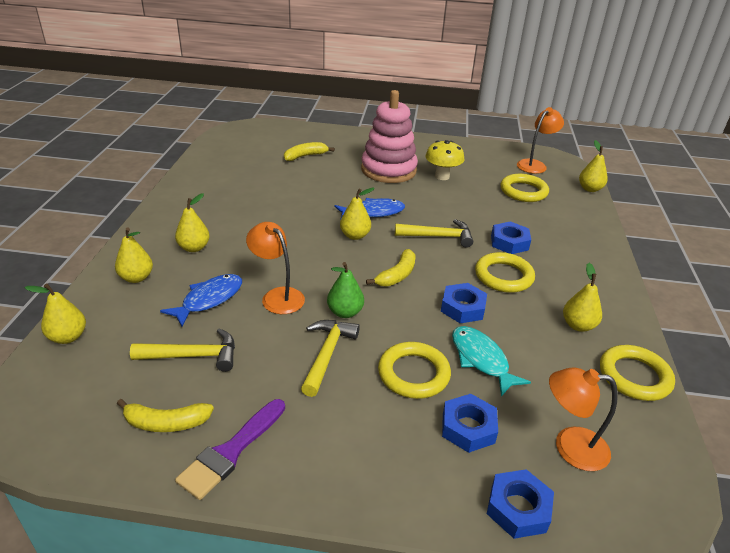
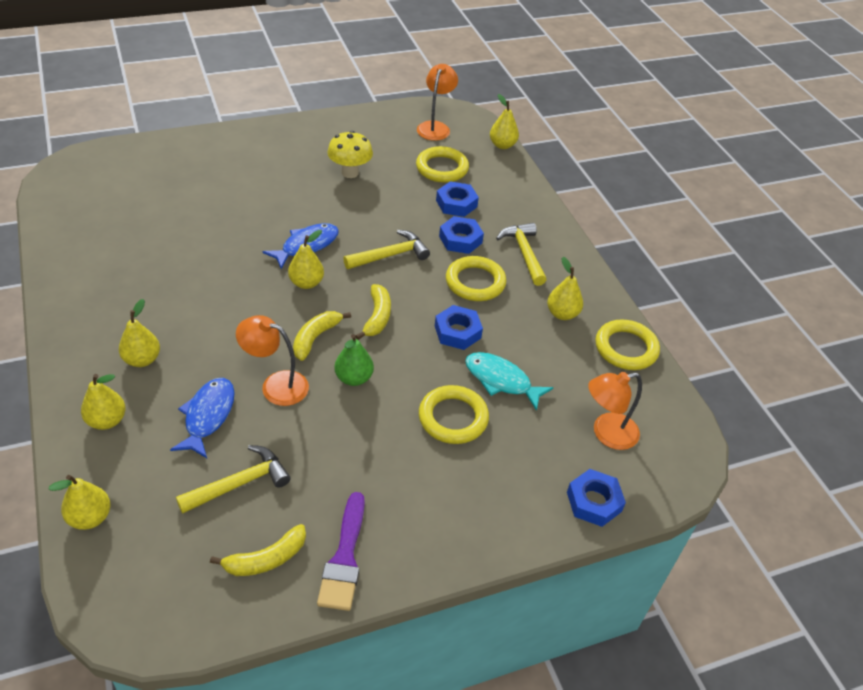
camera: 30 degrees left, 10 degrees up
yellow banana [284,142,335,161] -> yellow banana moved to [293,311,351,361]
yellow hammer [301,320,360,397] -> yellow hammer moved to [496,223,547,286]
pink stacking toy [361,90,418,183] -> none
blue nut [442,394,498,453] -> blue nut moved to [436,181,479,217]

